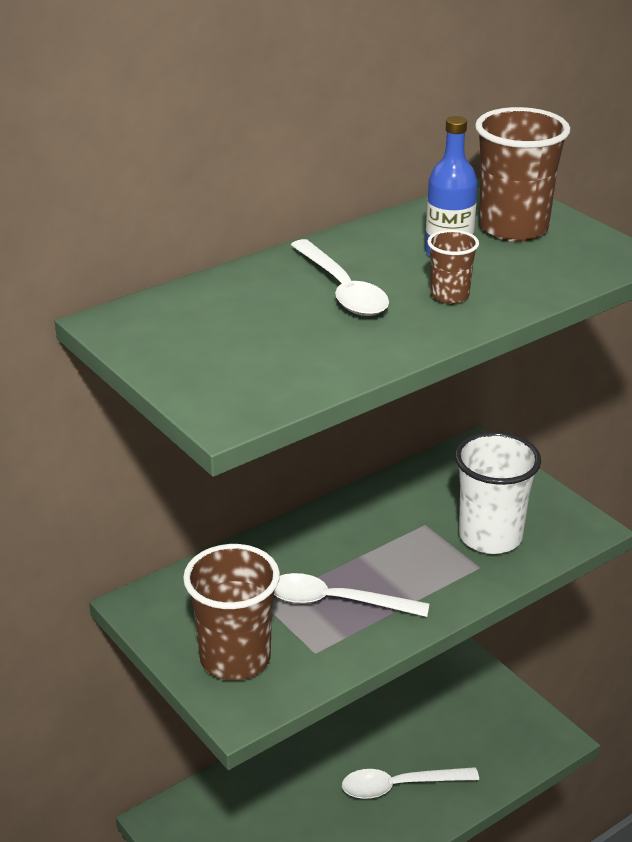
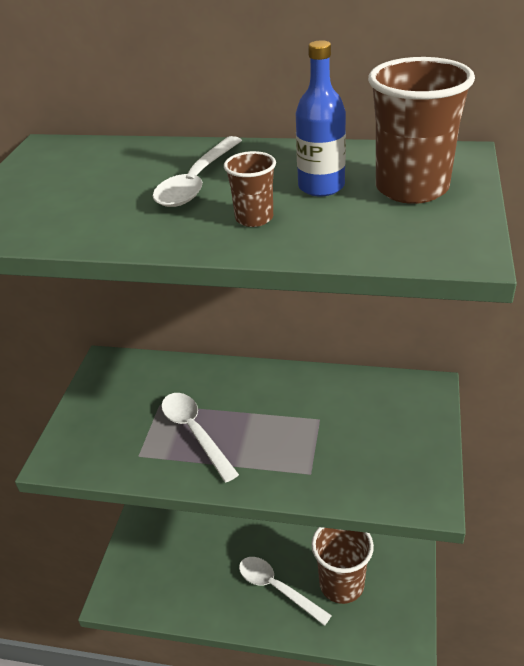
camera: 50 degrees right, 5 degrees up
brown cup [183,544,280,681] -> brown cup moved to [311,527,374,604]
white cup [455,432,541,554] -> none

